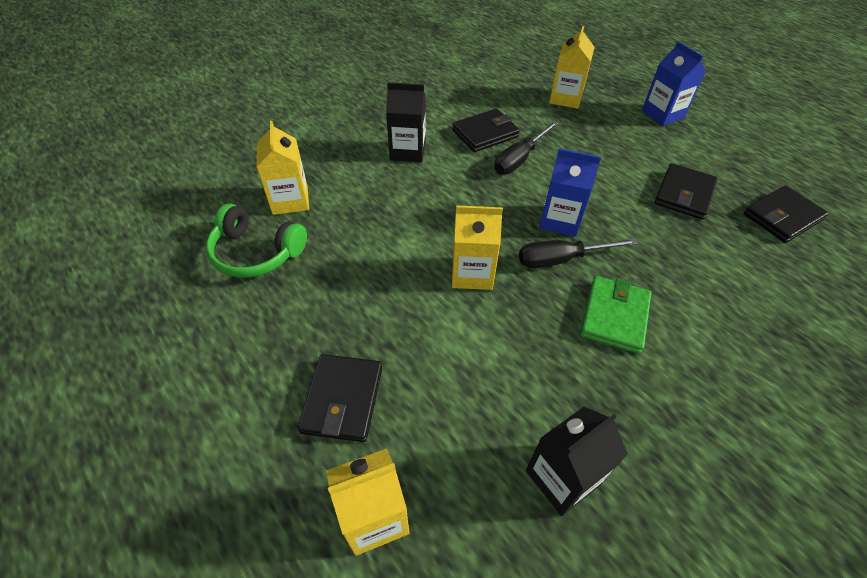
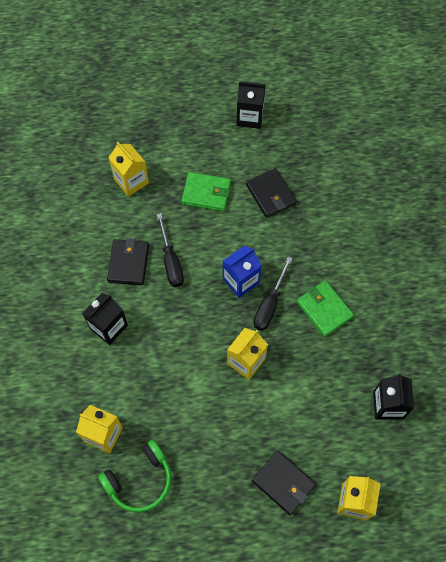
camera: 55 degrees left, 15 degrees up
blue carton [642,41,706,126] -> none
black wallet [744,185,829,243] -> none
none -> green wallet [182,172,231,211]
none -> black carton [237,81,266,129]

